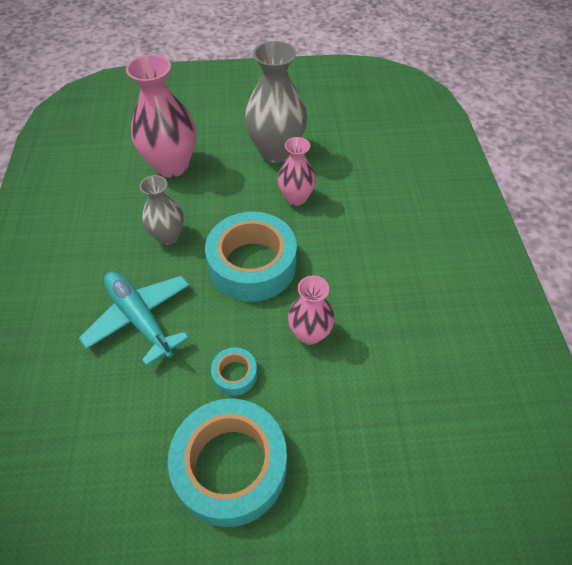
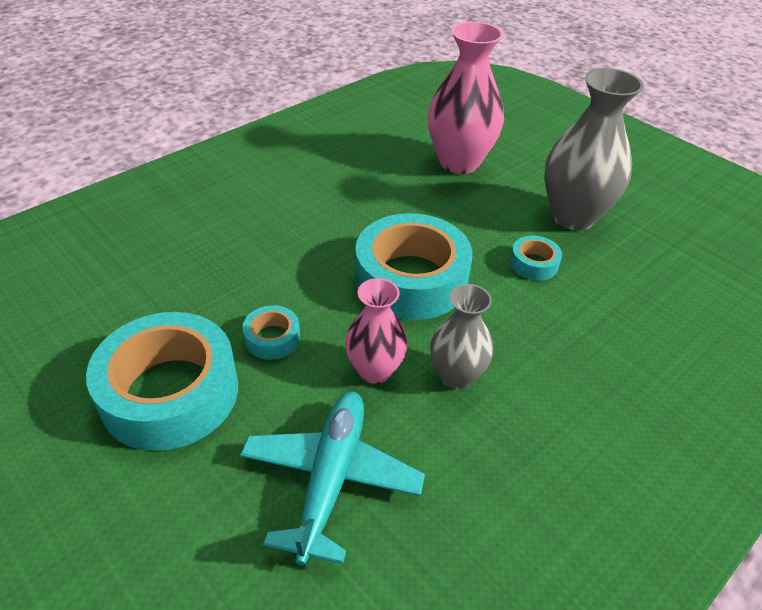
camera: 50 degrees right, 10 degrees down
turquoise plane [79,271,190,366] -> turquoise plane moved to [240,391,425,565]
grey vase [140,175,184,245] -> grey vase moved to [430,284,493,389]
pink vase [277,137,316,206] -> turquoise tape [510,236,562,281]

